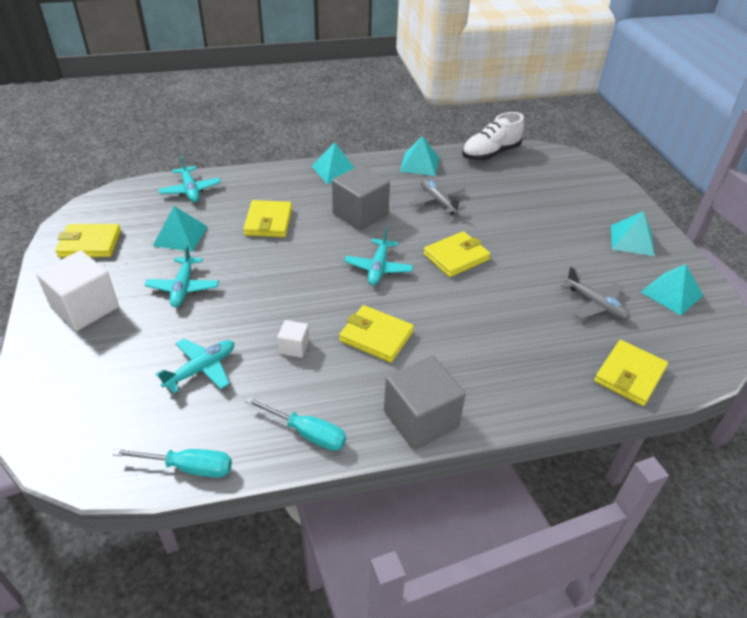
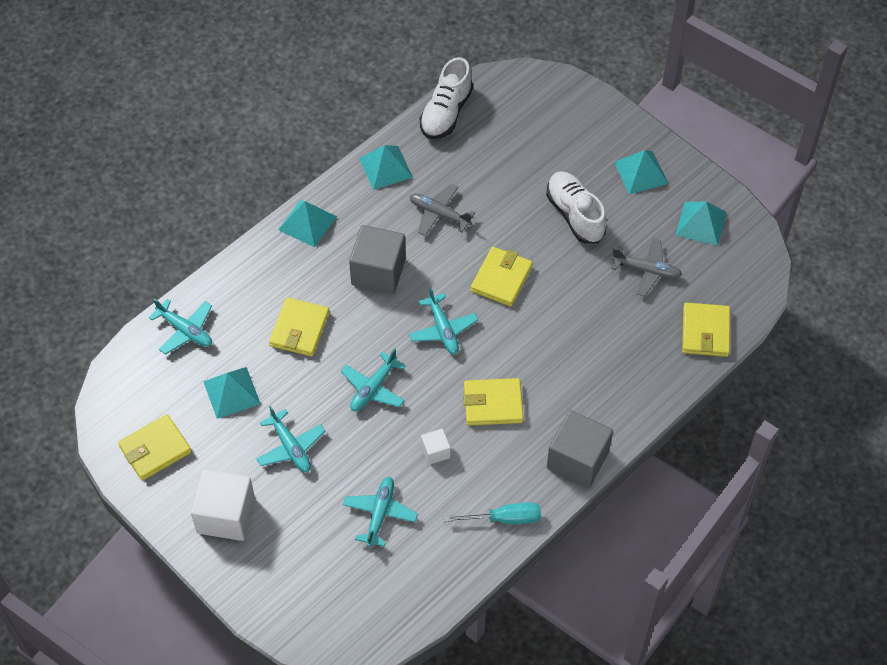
camera: 30 degrees left, 15 degrees up
turquoise screwdriver [112,448,232,478] -> none
yellow wallet [243,200,292,237] -> yellow wallet turned 45 degrees clockwise [269,297,329,356]
none -> turquoise plane [341,348,406,411]
none -> white shoe [546,171,607,244]

